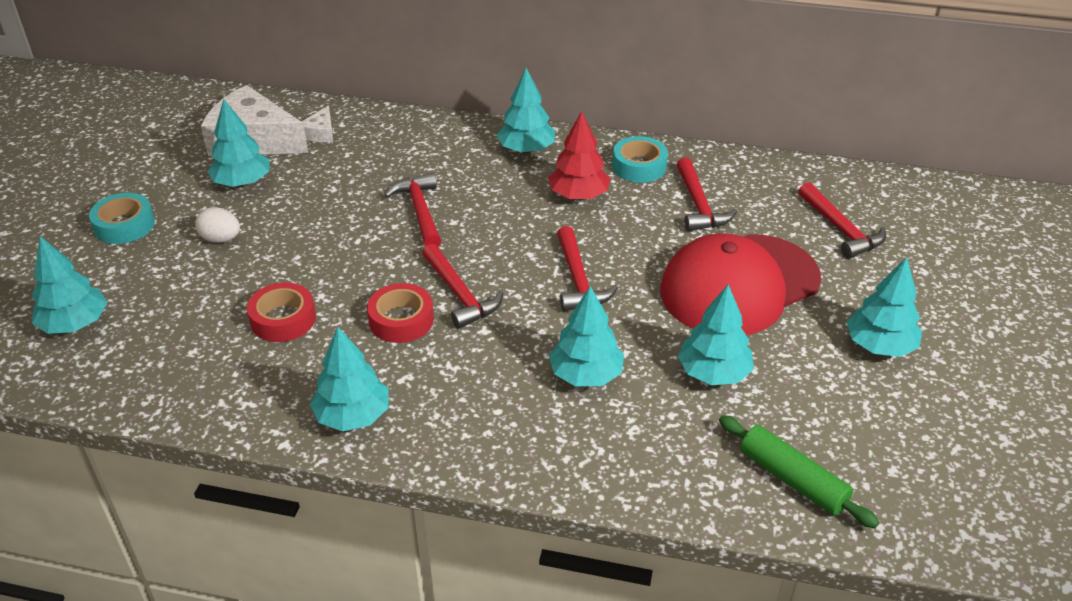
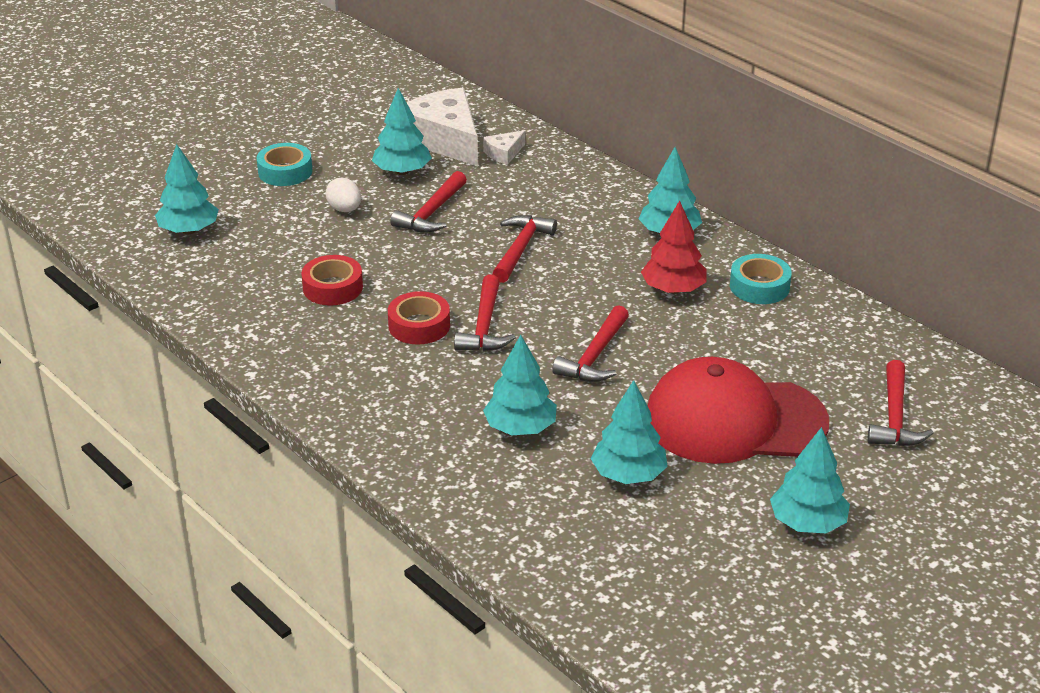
camera: 35 degrees right, 5 degrees down
turquoise tree [310,327,389,431] -> none
red hammer [677,158,738,231] -> red hammer moved to [390,171,467,233]
green rolling pin [719,415,879,528] -> none

